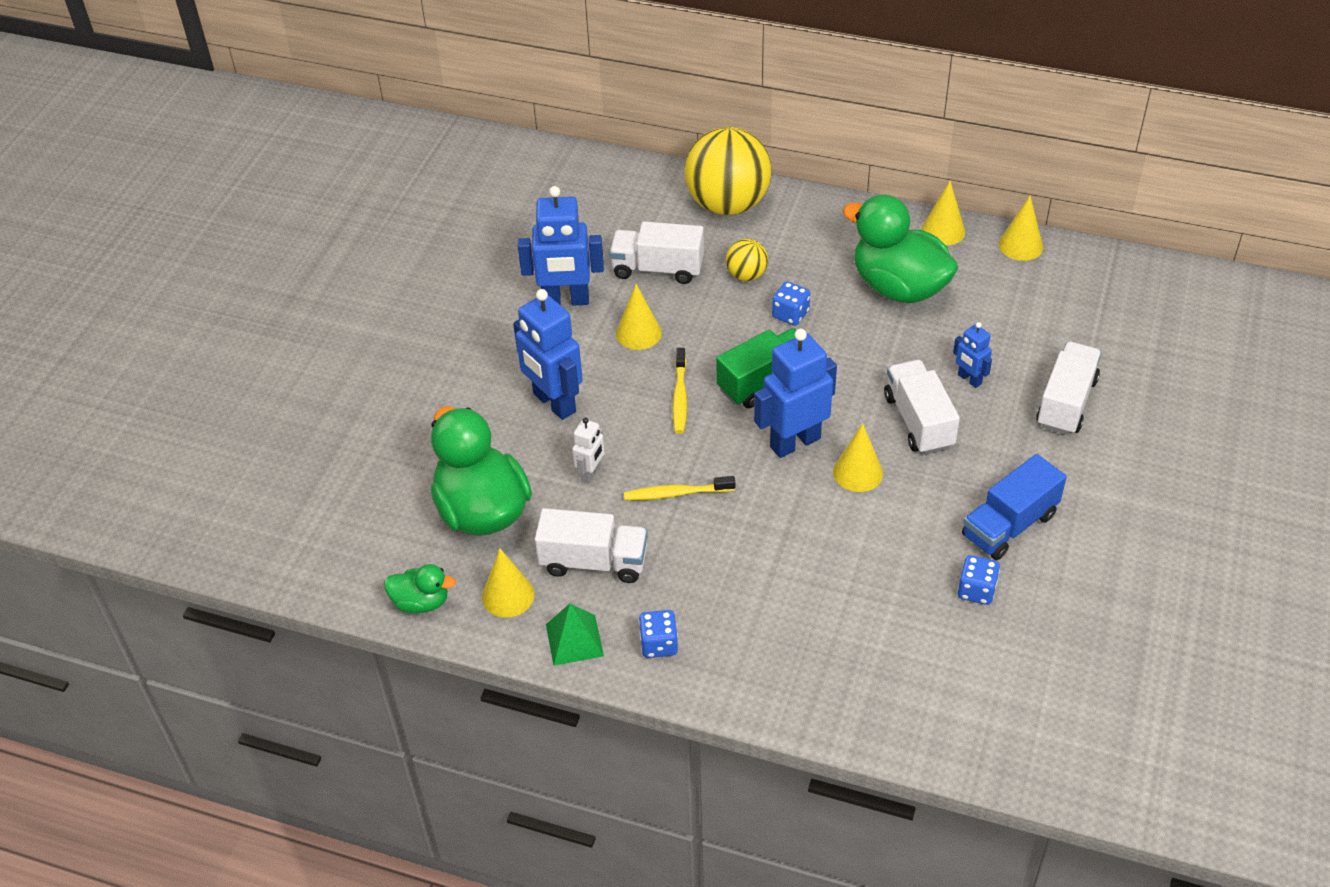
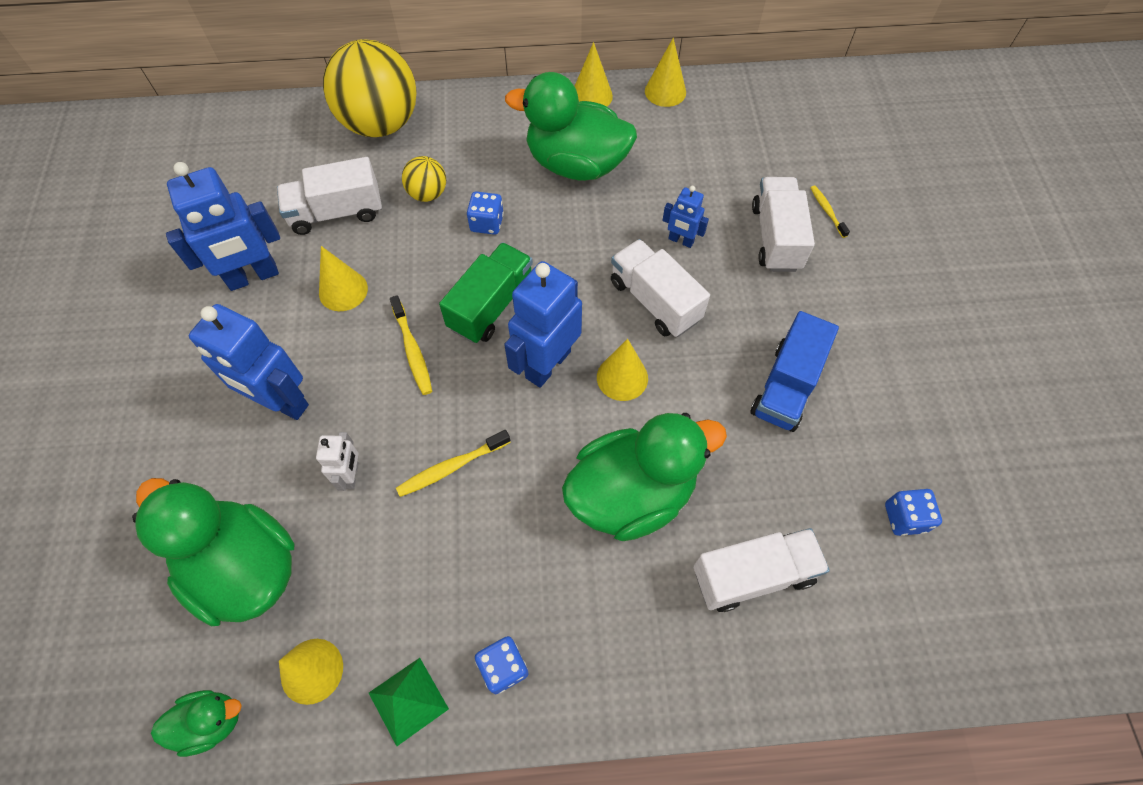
camera: 25 degrees left, 15 degrees up
white truck [535,508,648,583] -> white truck moved to [693,528,830,612]
blue dice [958,555,1000,605] -> blue dice moved to [885,489,942,536]
none -> green duck [562,413,727,541]
none -> yellow toothbrush [810,186,850,238]

